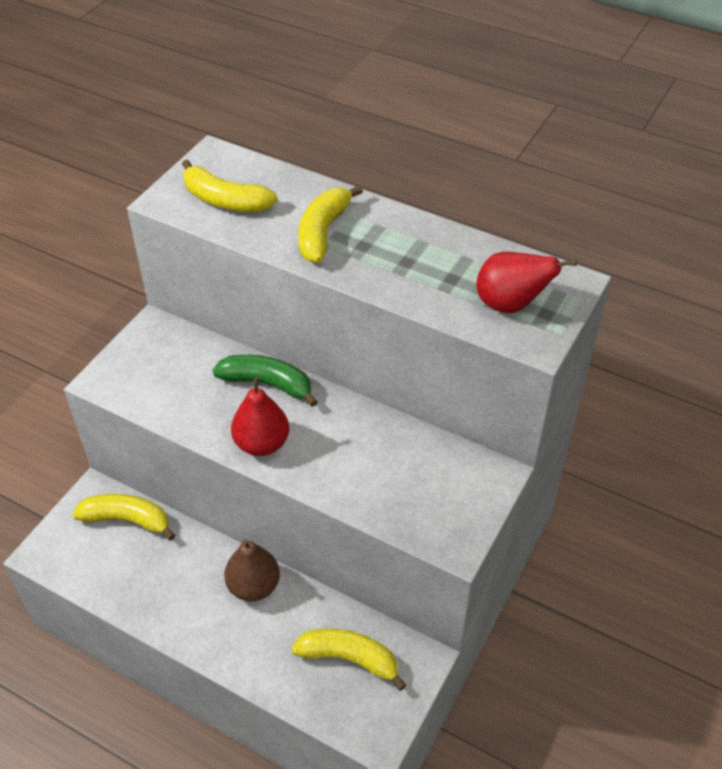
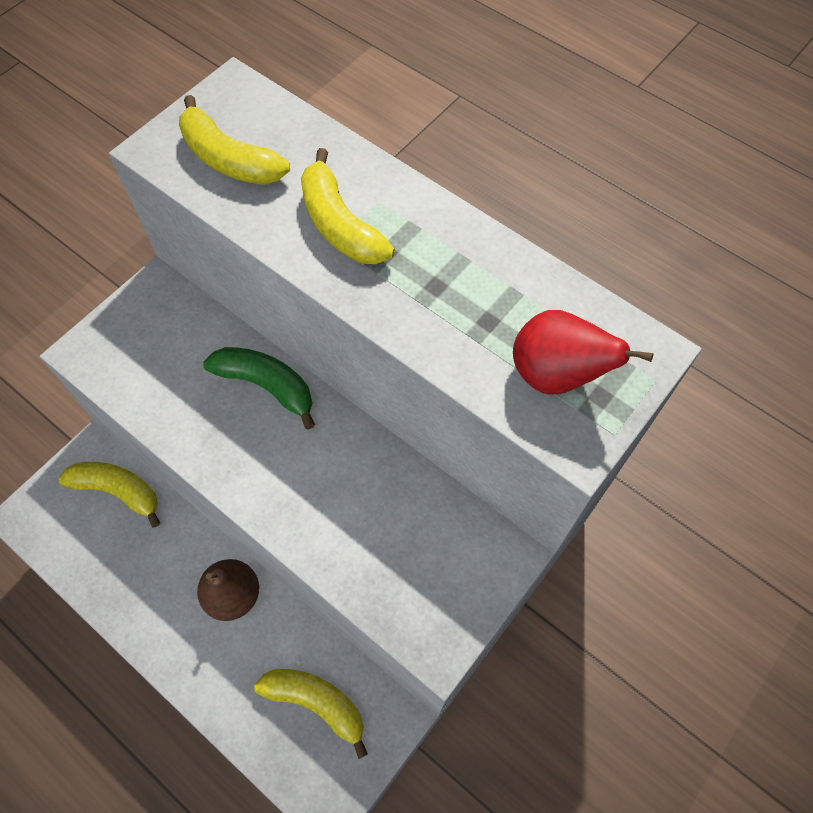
camera: 10 degrees right, 15 degrees up
red pear [231,377,289,456] -> none
yellow banana [298,185,363,263] -> yellow banana turned 60 degrees counterclockwise [301,148,395,264]

